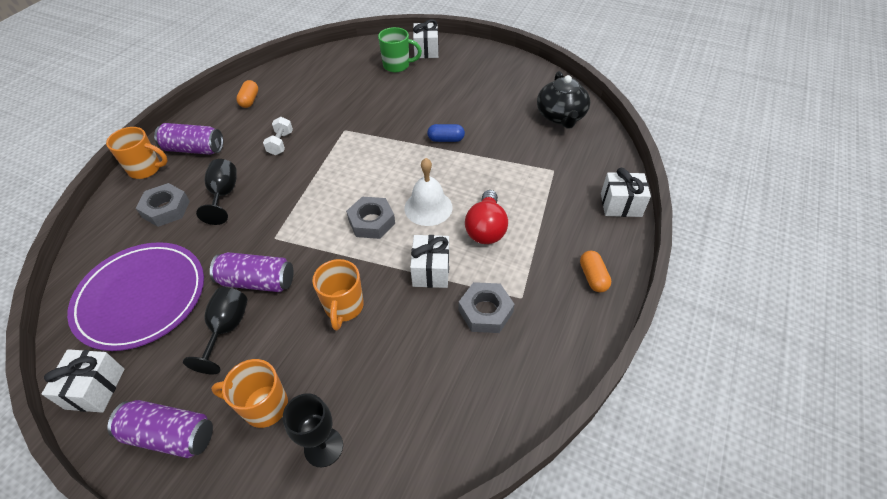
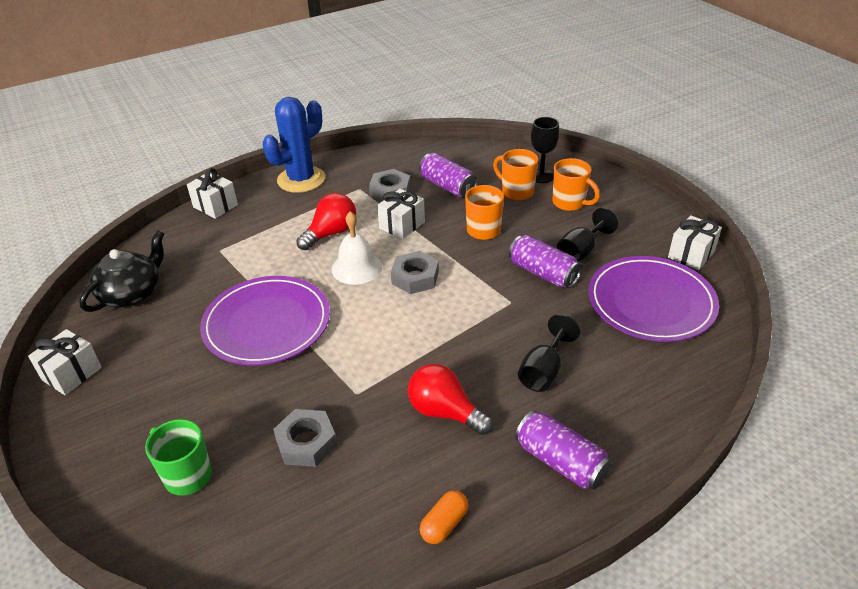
camera: 145 degrees left, 10 degrees down
orange mug [106,127,168,179] -> orange mug moved to [493,149,538,200]
purple can [107,400,213,458] -> purple can moved to [419,153,478,198]
grey nut [136,183,190,227] -> grey nut moved to [273,409,337,467]
white dumbbell [263,117,293,155] -> red light bulb [408,364,493,435]
white gift [413,19,439,58] -> white gift moved to [28,329,102,395]
blue capsule [427,124,465,142] -> purple plate [200,276,330,365]
orange capsule [580,251,611,292] -> blue cactus [263,97,325,193]

